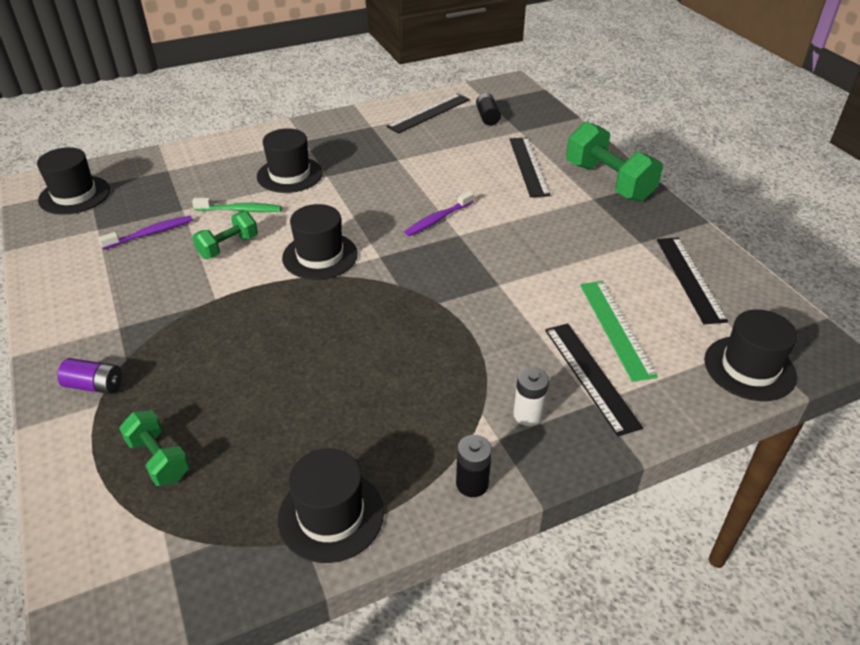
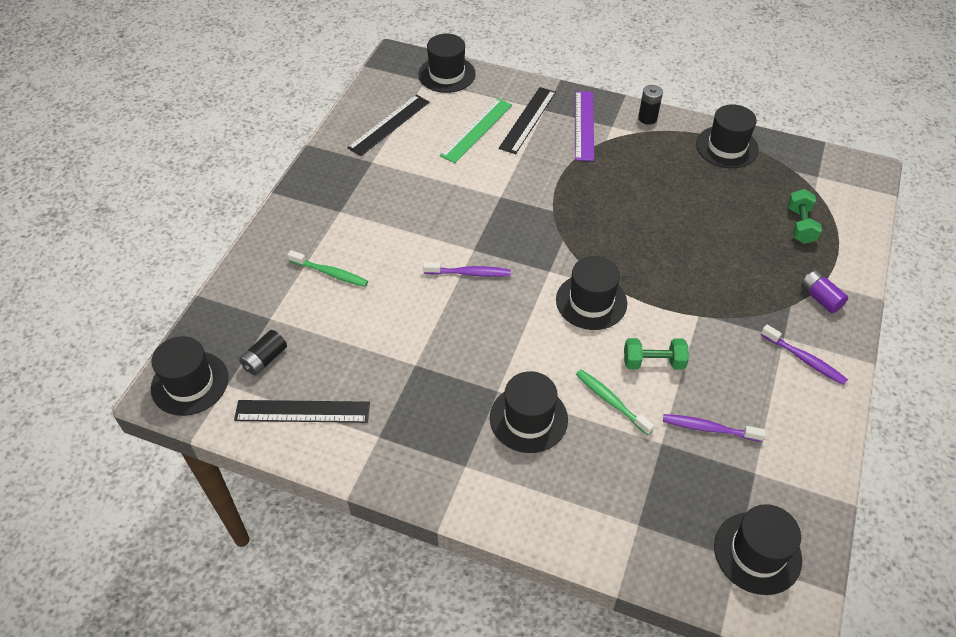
camera: 135 degrees left, 10 degrees up
black ruler [510,137,551,197] -> green toothbrush [288,250,368,287]
white battery [513,367,549,426] -> purple ruler [575,91,594,161]
green dumbbell [566,121,663,202] -> none
none -> black hat [151,336,228,416]
none -> purple toothbrush [761,324,848,385]

